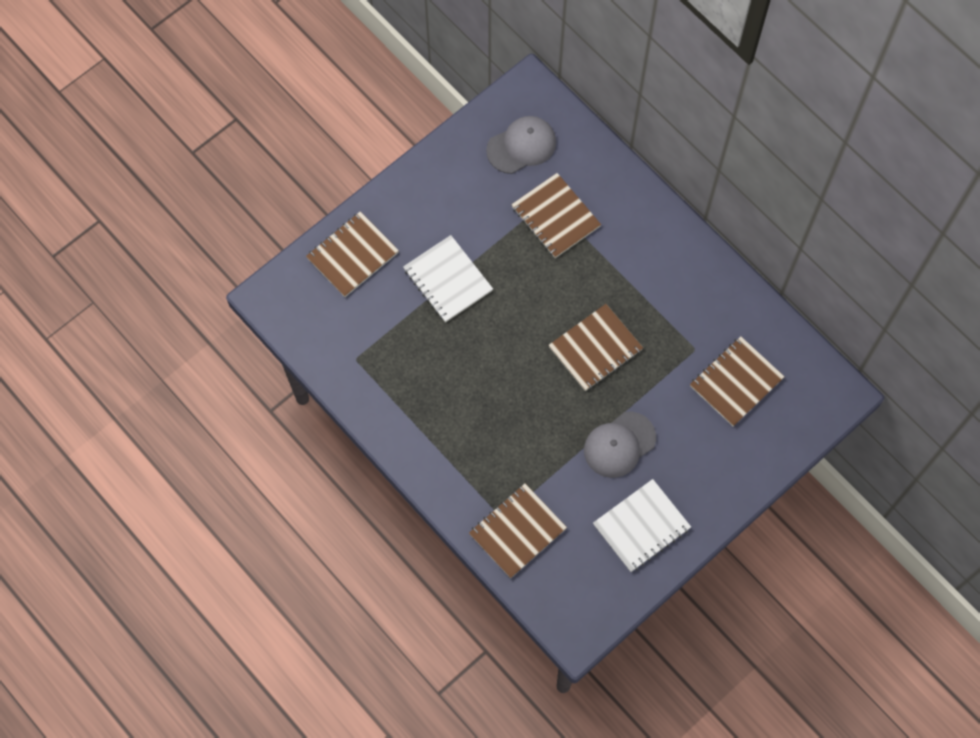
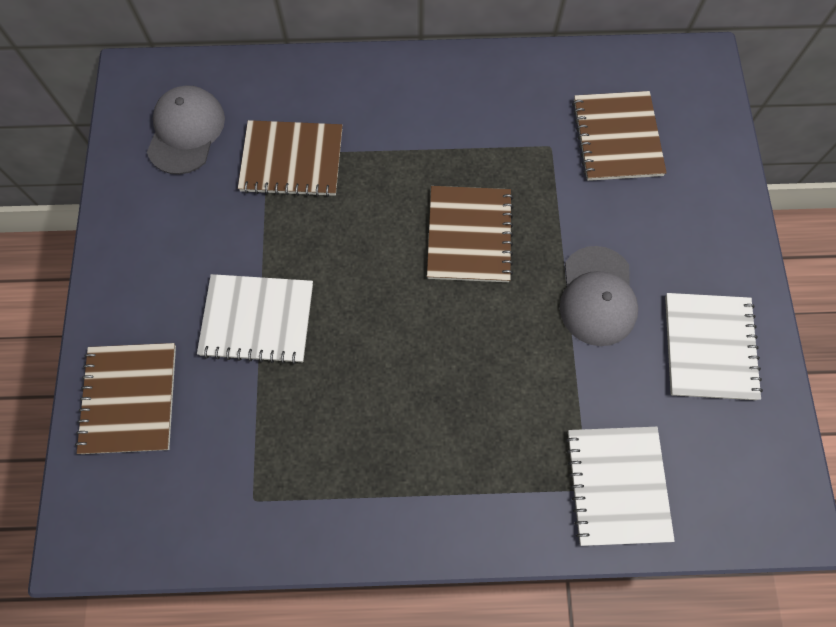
camera: 50 degrees left, 0 degrees up
brown notebook [469,484,567,578] -> white notebook [566,427,675,546]

